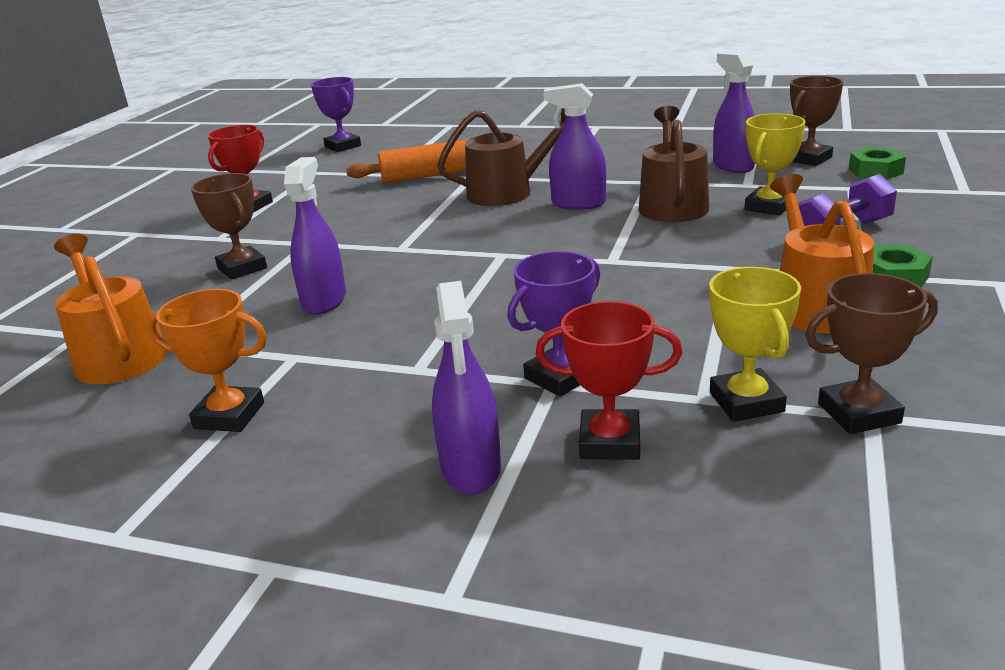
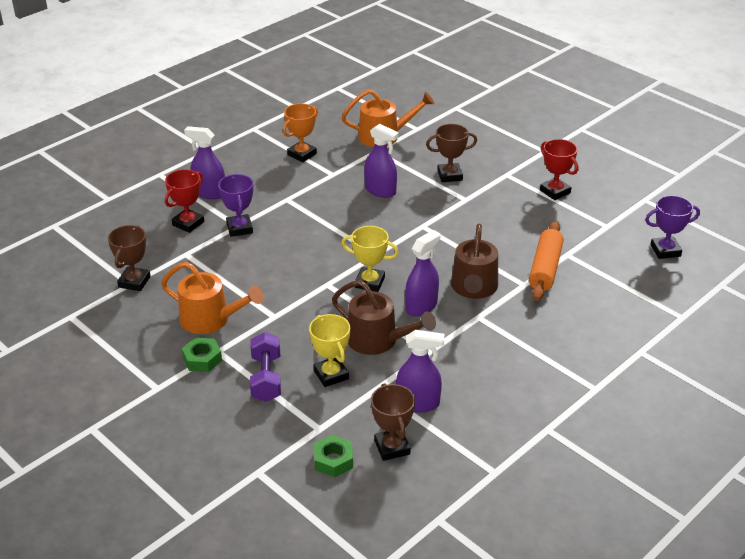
camera: 115 degrees right, 10 degrees up
yellow trophy [709,267,801,422] -> yellow trophy moved to [341,226,399,292]

